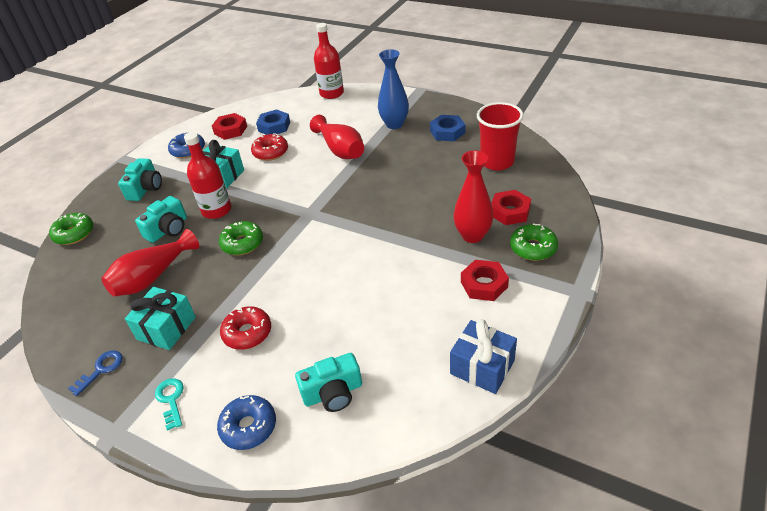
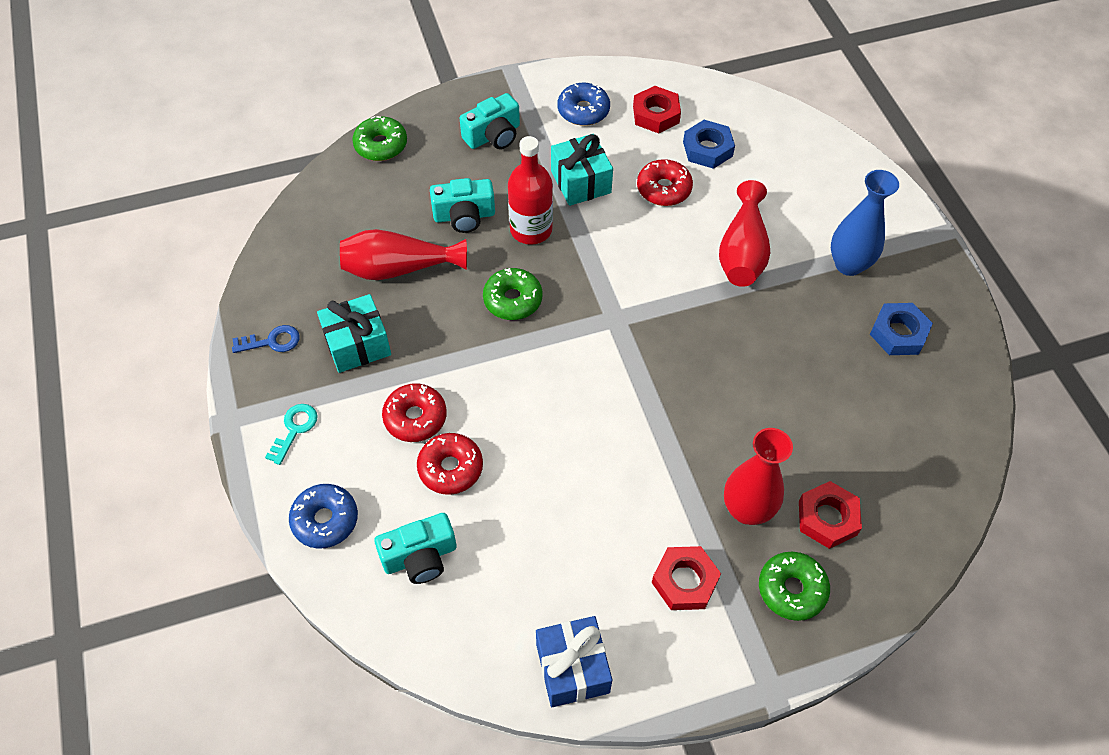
camera: 40 degrees right, 15 degrees up
turquoise camera [295,353,362,412] -> turquoise camera turned 45 degrees counterclockwise [374,513,457,584]
red bottle [314,23,344,99] -> none
red cup [477,102,524,171] -> none
none -> red donut [417,433,483,495]

